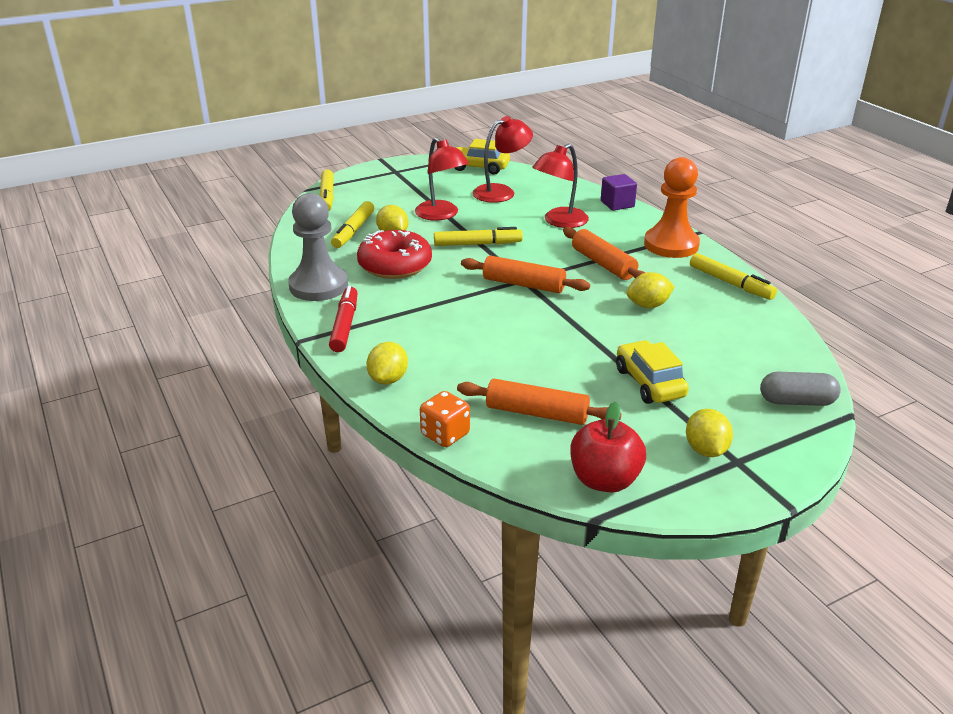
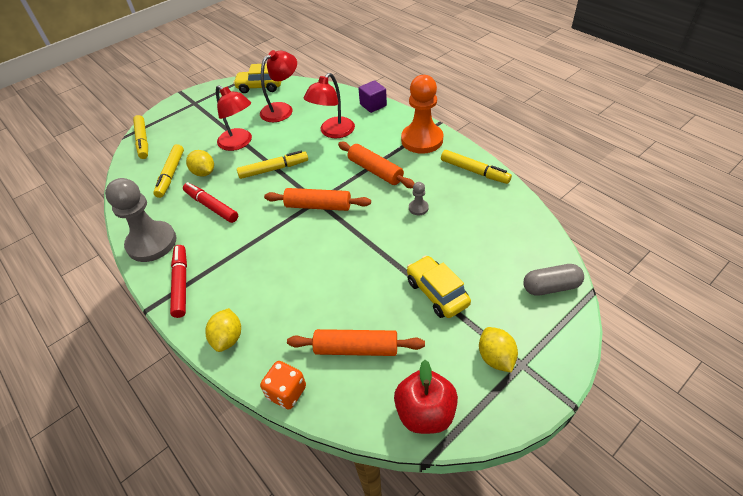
camera: 10 degrees left, 15 degrees up
red donut [357,230,432,279] -> red marker [183,182,238,223]
yellow lemon [627,272,675,308] -> grey pawn [409,182,429,215]

